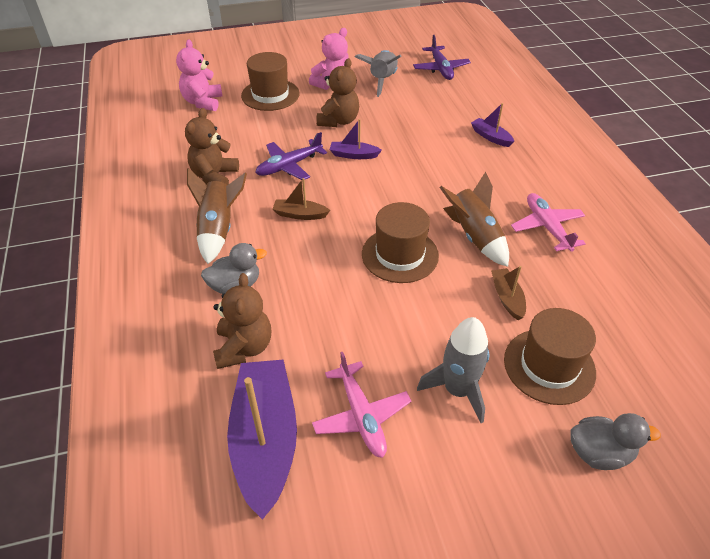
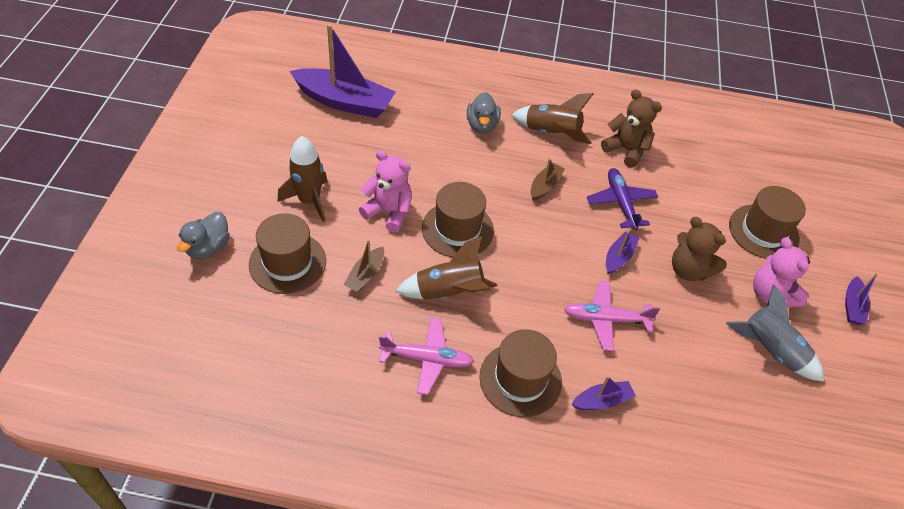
camera: 110 degrees right, 5 degrees up
pink teddy bear [176,39,222,111] -> pink teddy bear moved to [359,150,412,233]
brown teddy bear [213,273,271,369] -> none
pink plane [312,352,411,458] -> pink plane moved to [564,281,660,351]
purple plane [413,35,471,80] -> none
grey rocket [417,317,489,423] -> brown rocket [278,136,328,222]
brown boat [491,266,526,320] -> brown boat turned 105 degrees clockwise [344,240,384,292]
none -> brown hat [479,329,562,417]
none -> purple boat [845,273,878,325]

